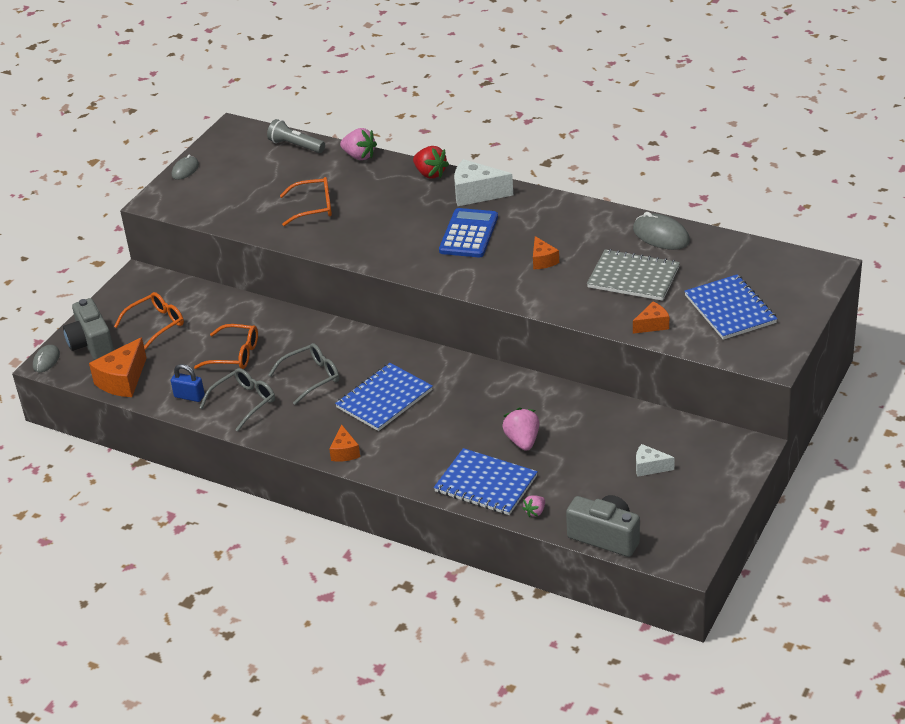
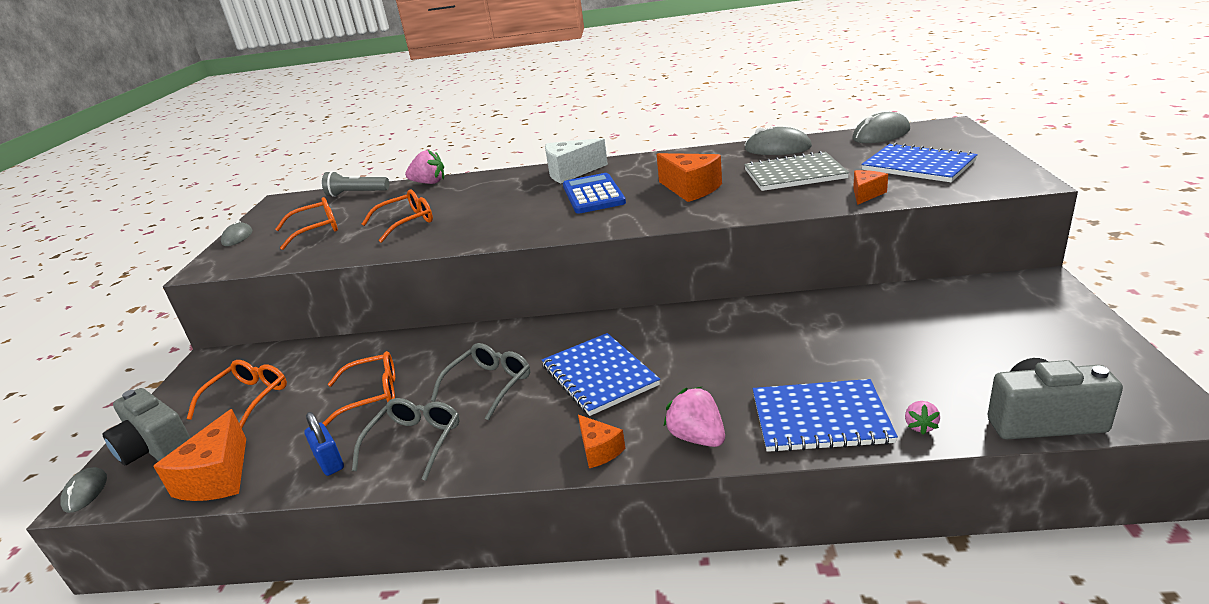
camera: 25 degrees left, 10 degrees down
blue padlock [171,364,205,402] -> blue padlock turned 60 degrees clockwise [305,412,344,476]
blue notebook [335,363,433,431] -> blue notebook turned 45 degrees counterclockwise [542,333,660,416]
red strawberry [413,146,449,179] -> none
pink strawberry [502,408,539,451] -> pink strawberry moved to [663,386,725,447]
orange cheese [533,236,559,269] -> orange cheese [657,153,722,202], size x1.73
white cheese [636,444,675,477] -> none
none -> orange glasses [275,197,338,250]
none -> grey mouse [852,112,910,143]

